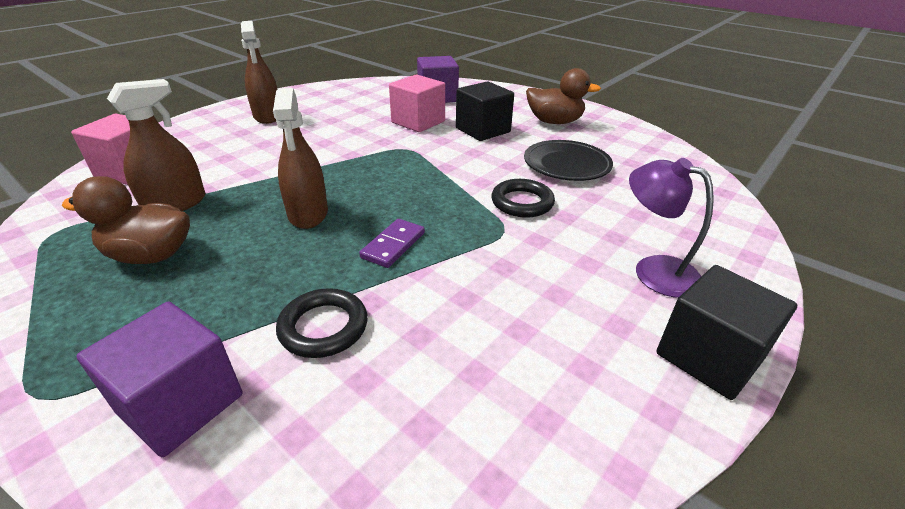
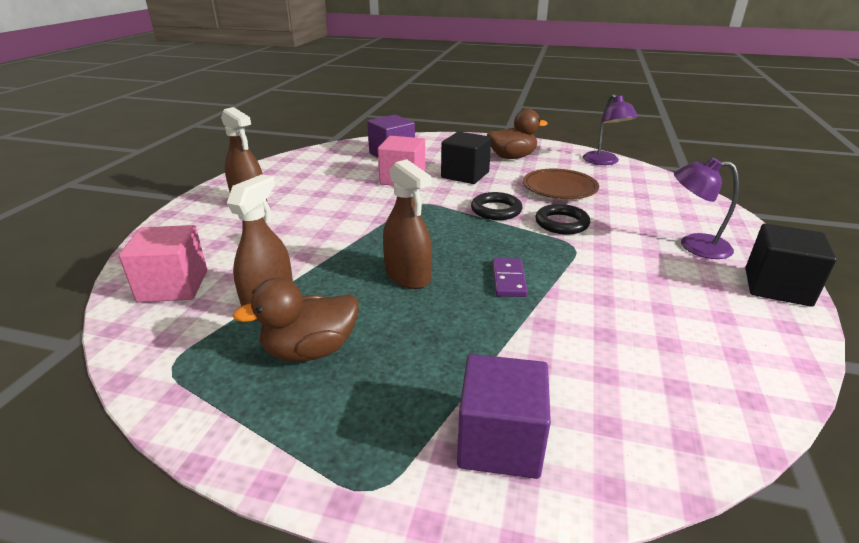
camera: 25 degrees left, 5 degrees down
black ring [276,288,368,358] -> black ring moved to [471,192,523,220]
black plate [524,140,613,181] -> brown plate [523,168,599,199]
none -> purple lamp [583,94,638,165]

